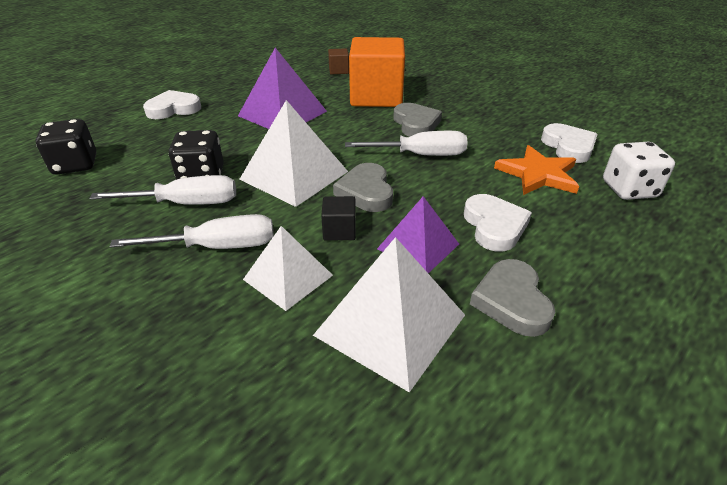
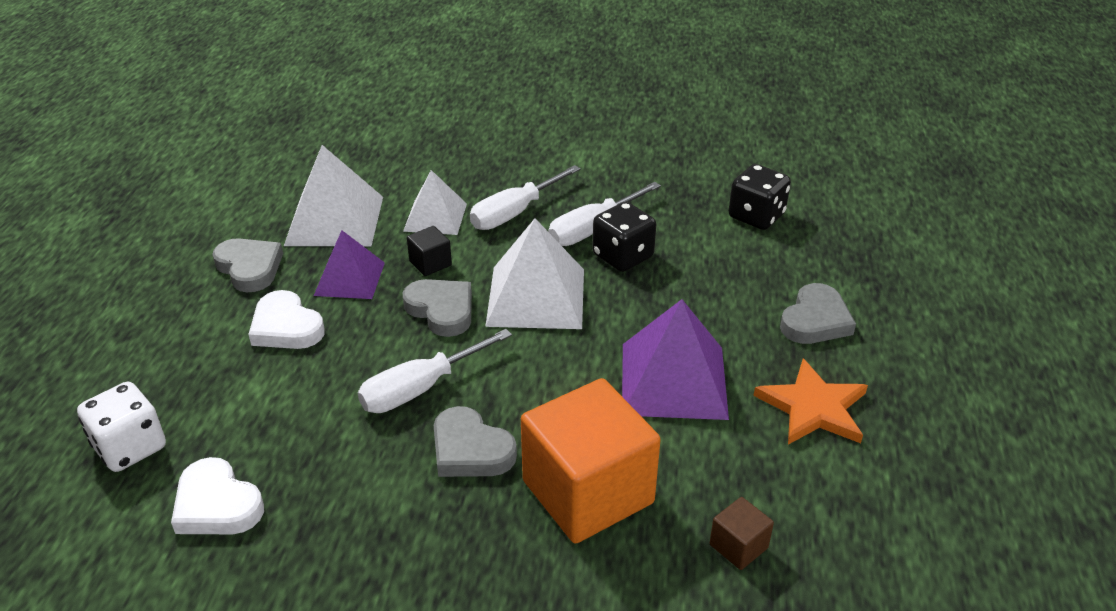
camera: 145 degrees right, 0 degrees up
white heart [143,90,201,119] -> grey heart [780,283,856,344]
orange star [494,145,579,195] -> orange star moved to [753,359,868,445]

